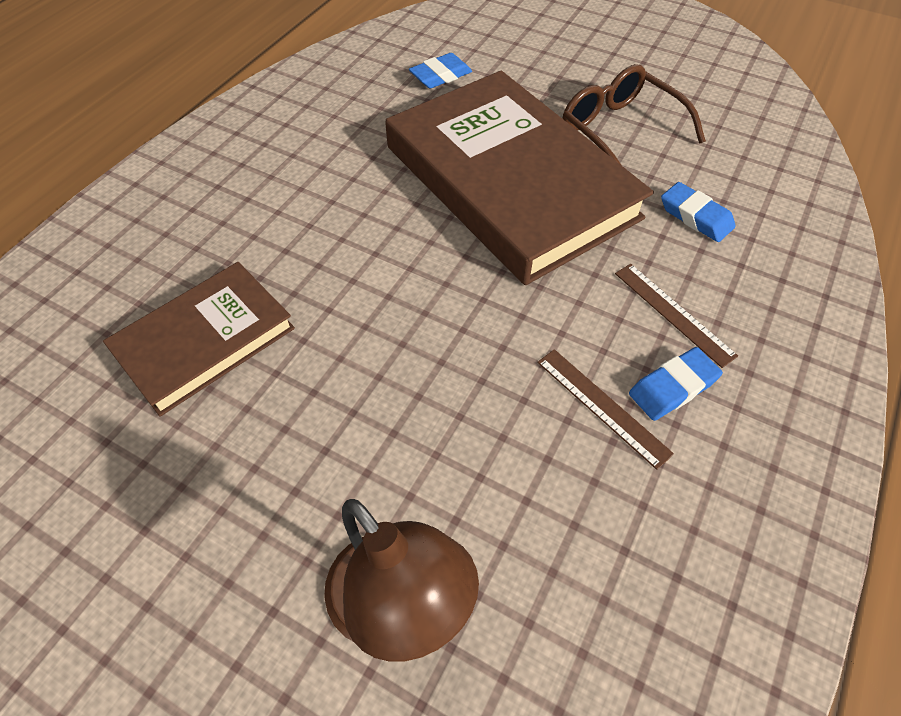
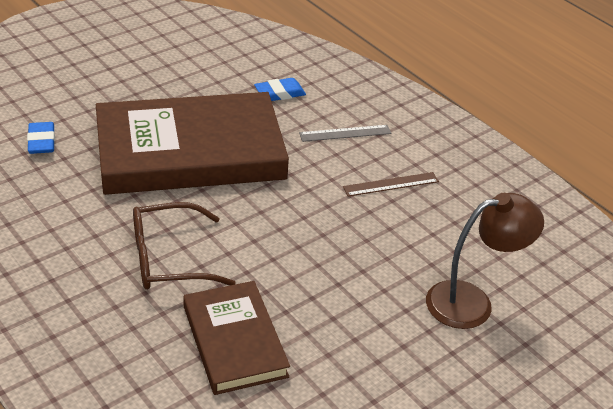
camera: 70 degrees left, 15 degrees down
brown glasses [563,64,706,165] -> brown glasses moved to [133,202,236,290]
brown ruler [615,264,738,368] -> grey ruler [299,125,391,142]
blue eraser [629,347,723,421] -> none

